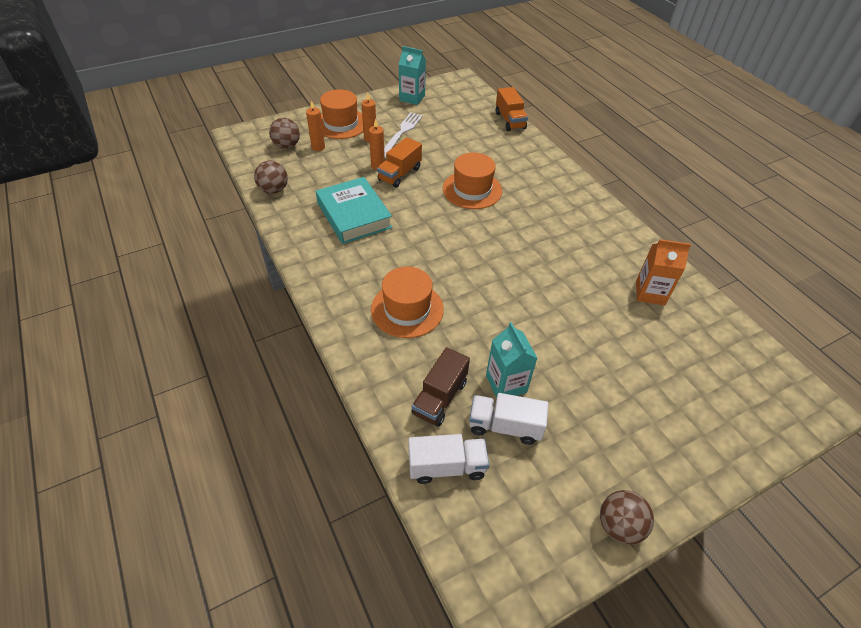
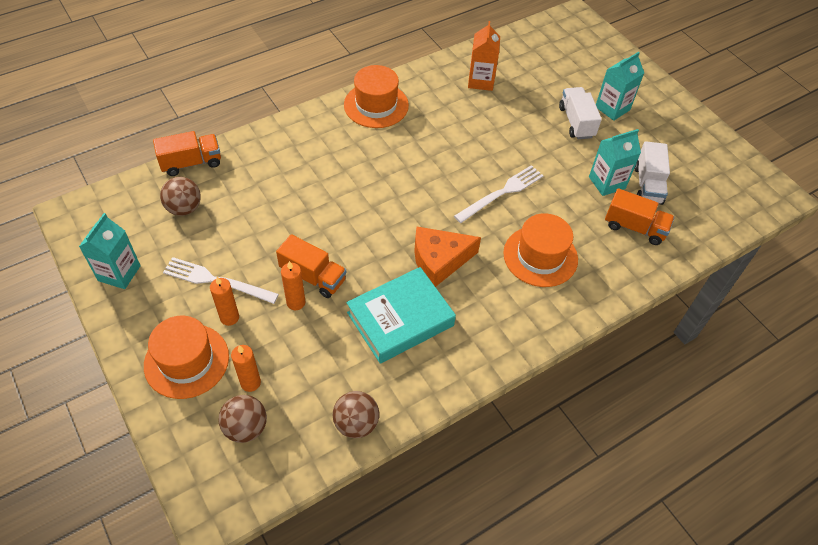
camera: 95 degrees left, 5 degrees up
white truck [409,434,489,484] -> white truck moved to [559,87,602,139]
brown truck [411,347,470,426] -> orange truck [605,188,675,245]
orange hat [443,153,502,209] -> orange hat moved to [344,65,409,128]
brown ball [600,490,654,545] -> brown ball moved to [160,177,201,216]
none -> orange cheese [414,227,481,287]
none -> white fork [454,165,544,223]
none -> turquoise carton [596,52,644,121]

